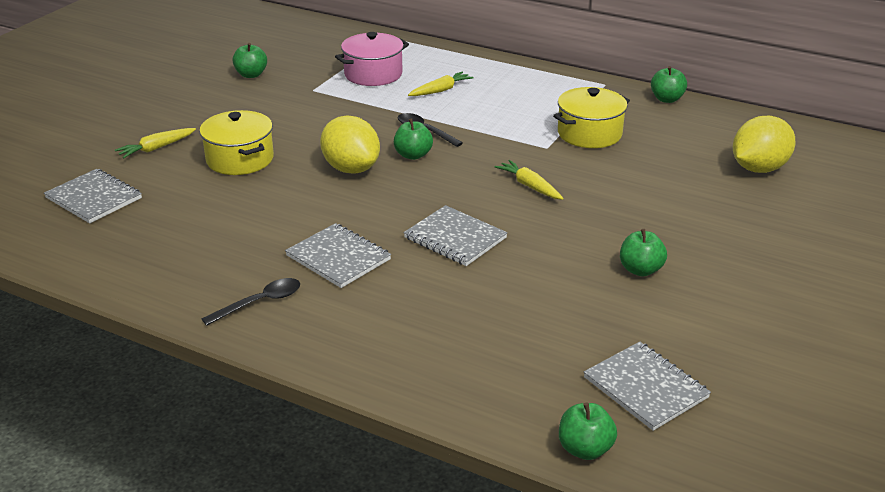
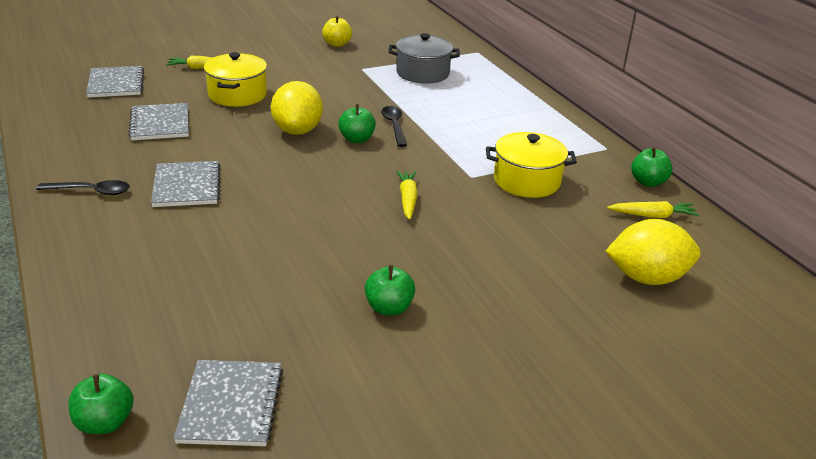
camera: 35 degrees right, 0 degrees up
green apple [233,43,267,78] -> yellow apple [322,16,352,47]
pink pot [335,32,409,86] -> grey pot [389,33,460,84]
grey notebook [404,205,508,266] -> grey notebook moved to [129,103,189,140]
yellow carrot [408,71,474,96] -> yellow carrot moved to [607,201,699,218]

